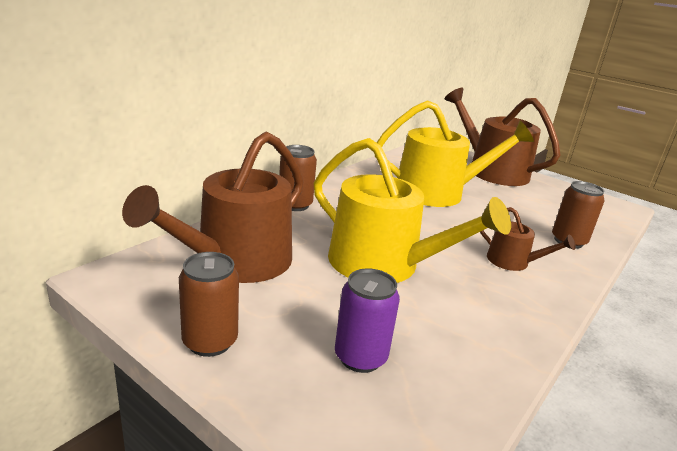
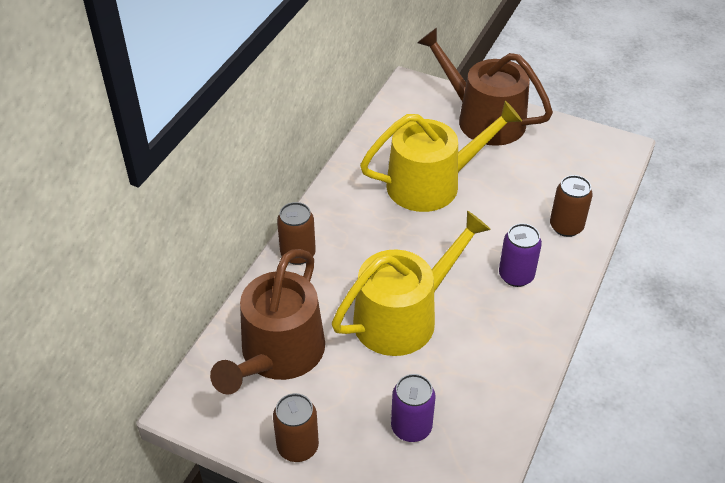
camera: 10 degrees left, 20 degrees up
yellow watering can [314,138,511,283] -> yellow watering can turned 60 degrees counterclockwise [332,211,491,356]
brown watering can [480,207,576,271] -> purple can [499,223,542,287]

